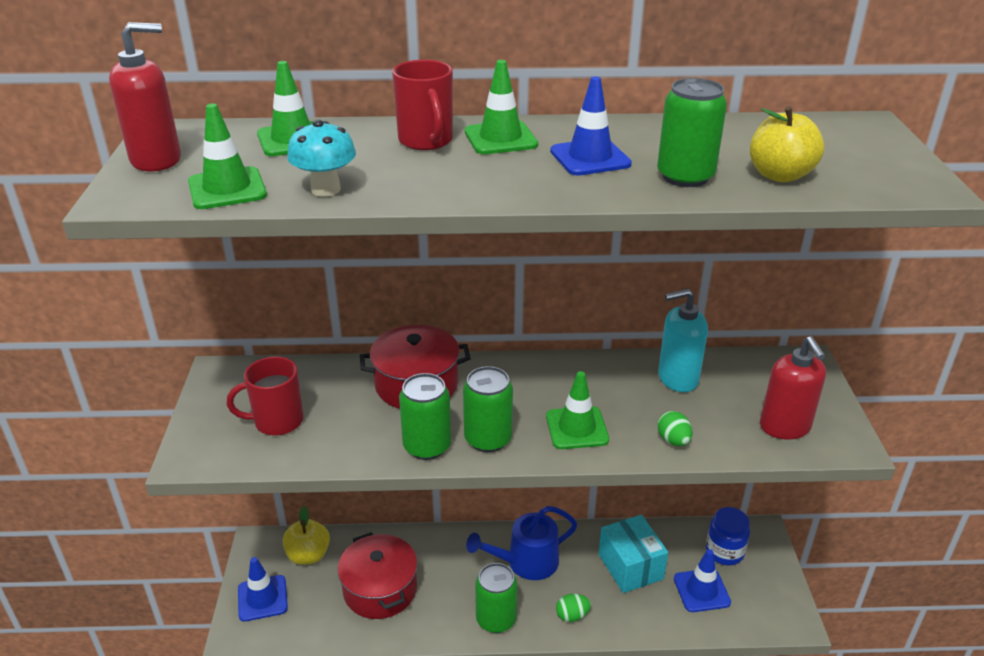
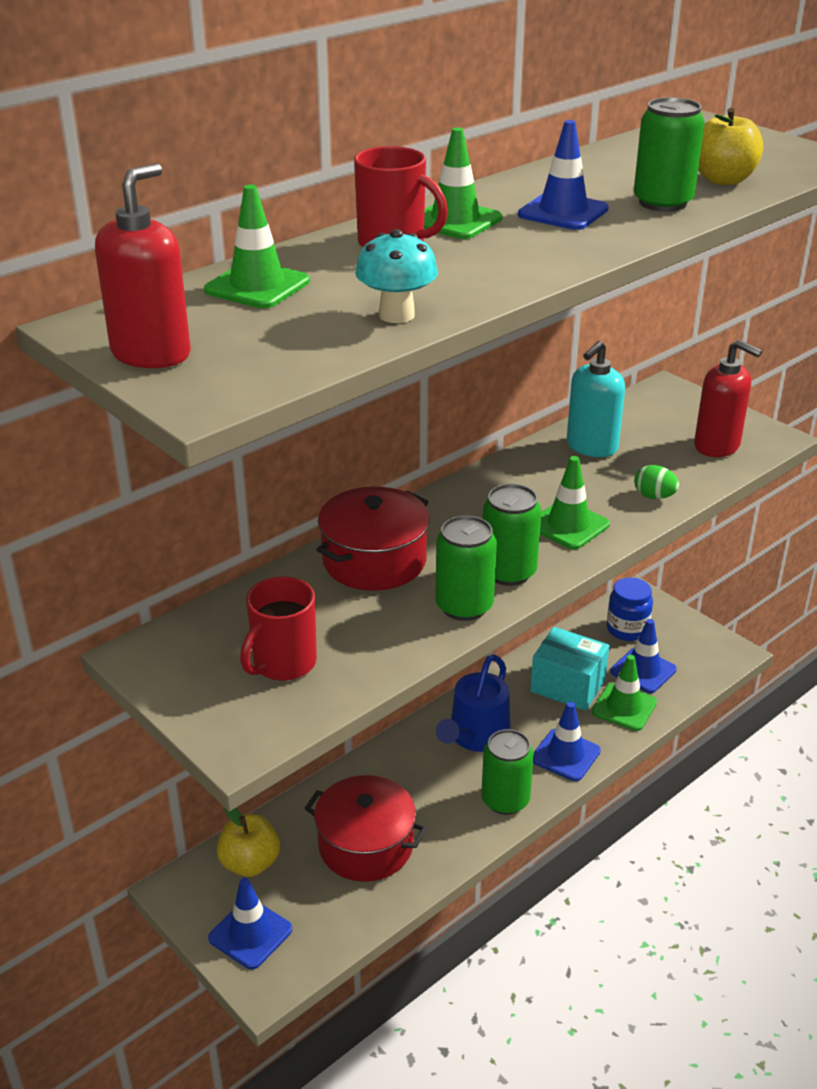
camera: 40 degrees left, 0 degrees up
green traffic cone [188,104,267,209] -> green traffic cone moved to [592,655,657,731]
green egg [556,594,591,622] -> blue traffic cone [533,702,601,781]

